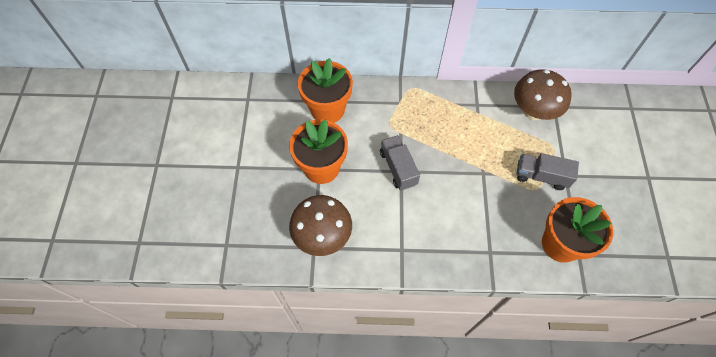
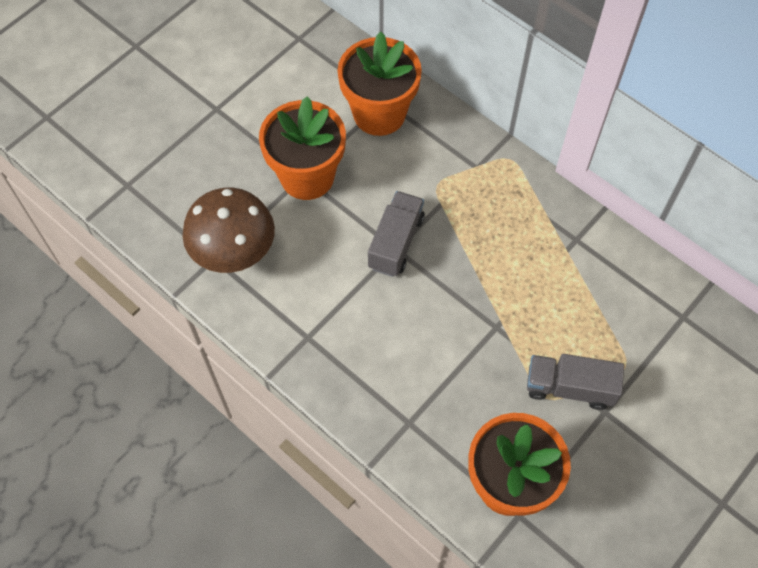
camera: 40 degrees right, 0 degrees up
brown mushroom [514,69,572,120] -> none
grey truck [517,153,579,190] -> grey truck turned 45 degrees counterclockwise [527,354,624,410]

